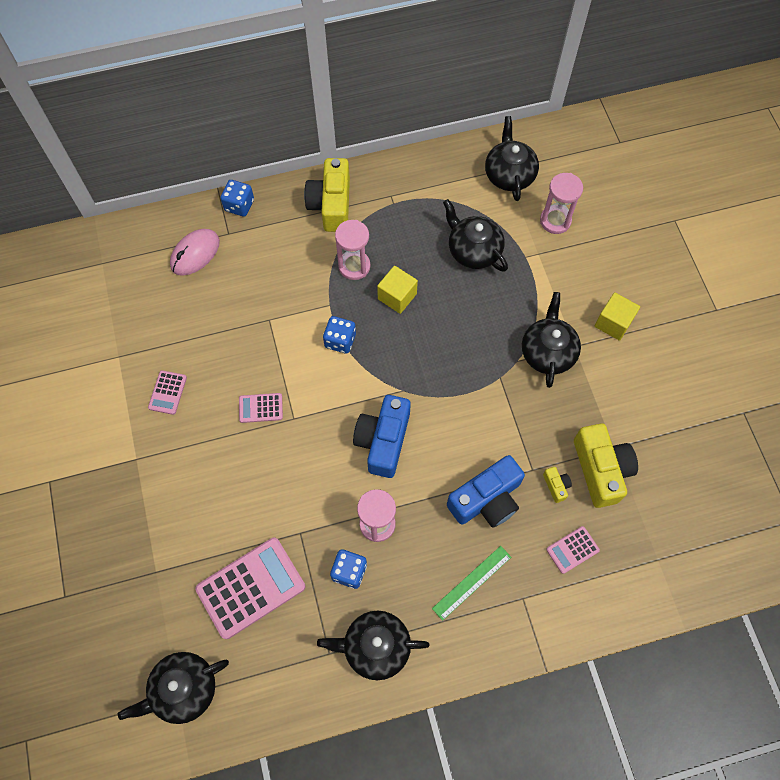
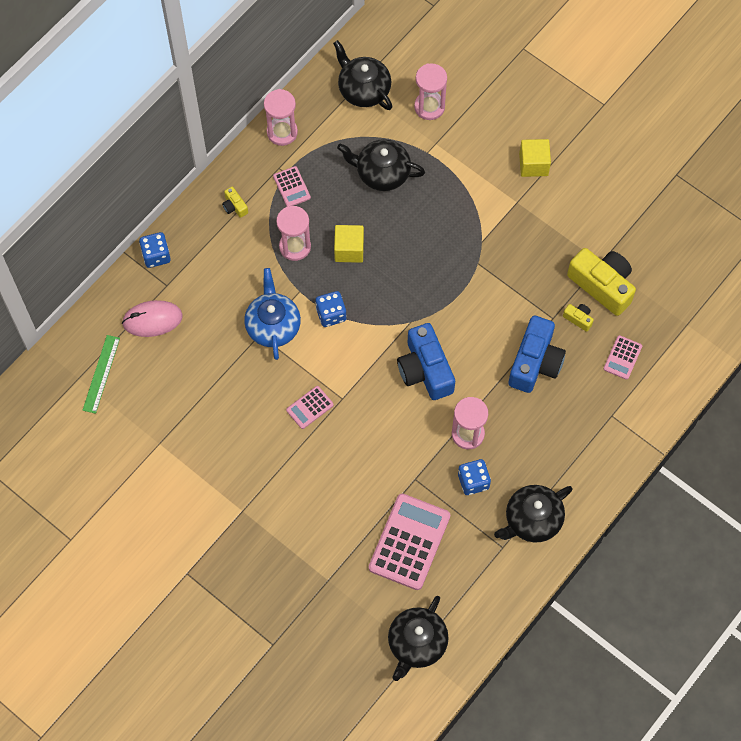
camera: 35 degrees left, 0 degrees up
pink calculator [148,370,187,415] -> pink calculator moved to [273,166,311,206]
pink mouse [170,229,220,276] -> pink mouse turned 75 degrees clockwise [122,300,183,337]
yellow camera [304,158,350,232] -> yellow camera [222,187,248,218], size x0.43
green ruler [432,546,511,621] -> green ruler moved to [83,335,120,414]
black teapot [522,292,581,388] -> none
none -> blue teapot [244,268,301,360]
none -> pink hourglass [264,89,298,146]

